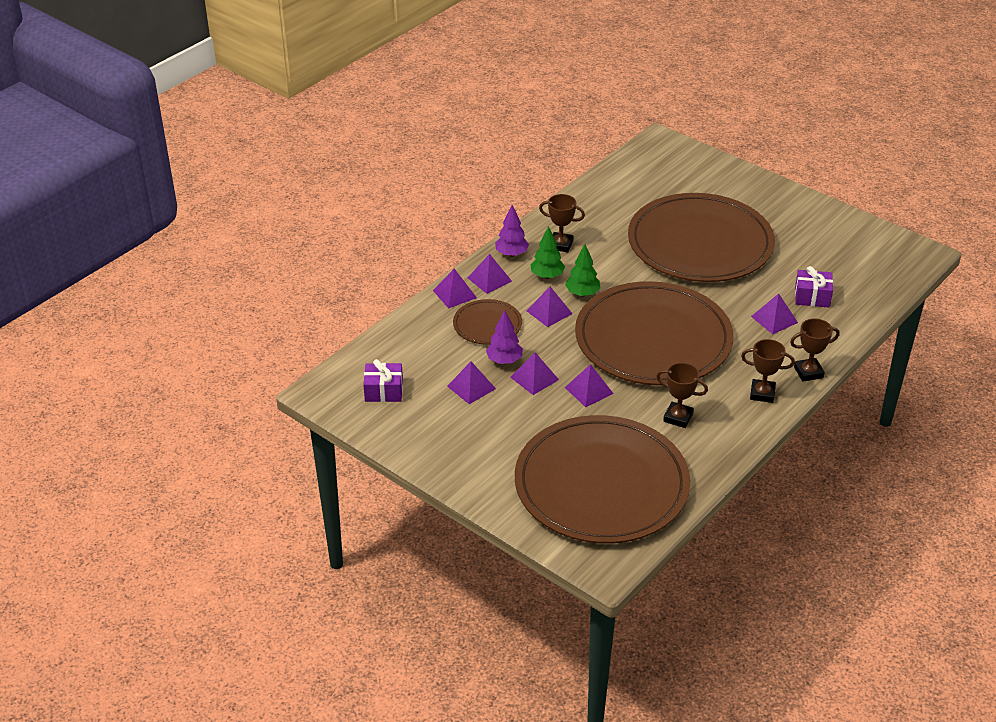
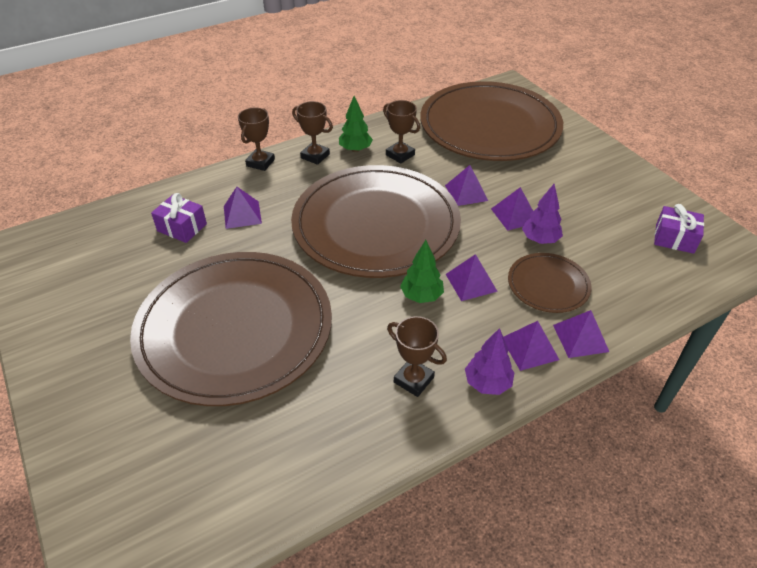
camera: 160 degrees left, 5 degrees up
purple pyramid [447,361,496,404] -> none
green tree [530,226,565,279] -> green tree moved to [339,96,373,152]
brown trophy [790,318,840,382] -> brown trophy turned 75 degrees counterclockwise [238,108,275,171]

